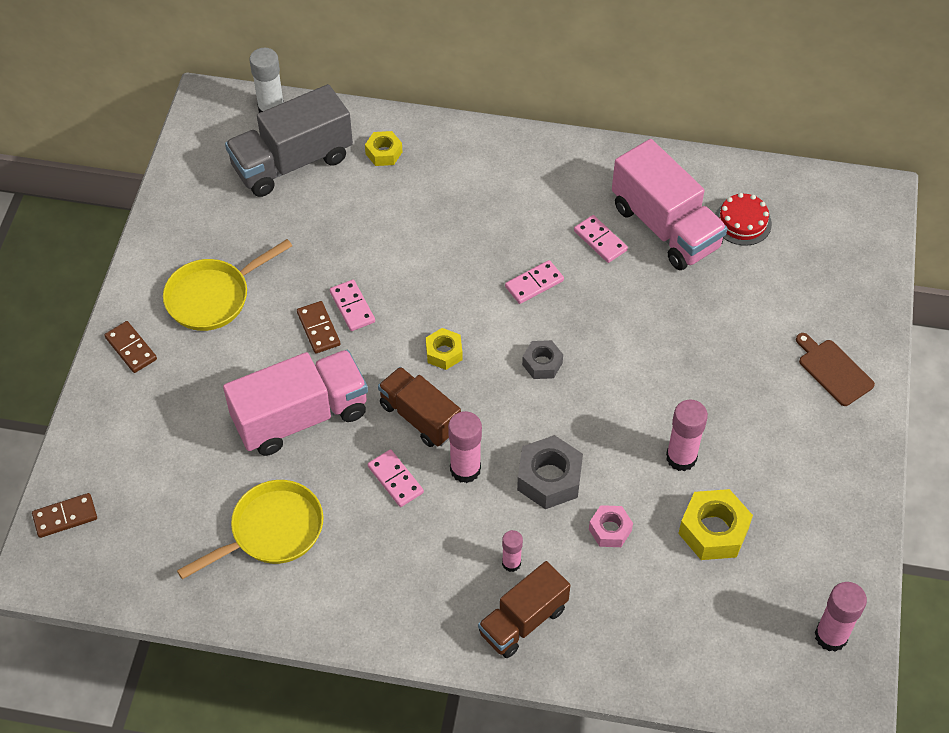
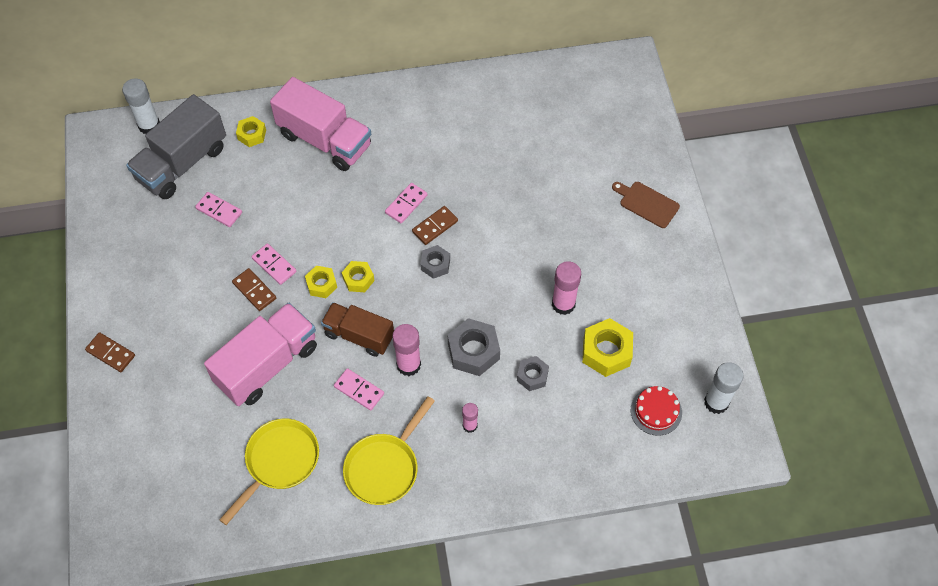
camera: 20 degrees left, 5 degrees up
brown domino [32,493,97,538] -> brown domino moved to [412,206,458,245]
yellow pan [163,239,292,331] -> yellow pan moved to [343,396,435,505]
brown truck [478,561,570,658] -> none
pink domino [574,215,628,263] -> pink domino moved to [195,192,242,227]
pink nut [589,505,633,547] -> grey nut [517,356,549,391]
pink truck [612,139,728,270] -> pink truck moved to [270,77,371,171]
red cake [715,193,772,246] -> red cake moved to [631,386,682,436]
pink glue stick [815,582,867,652] -> white glue stick [704,362,744,414]
none -> yellow nut [305,266,337,298]

